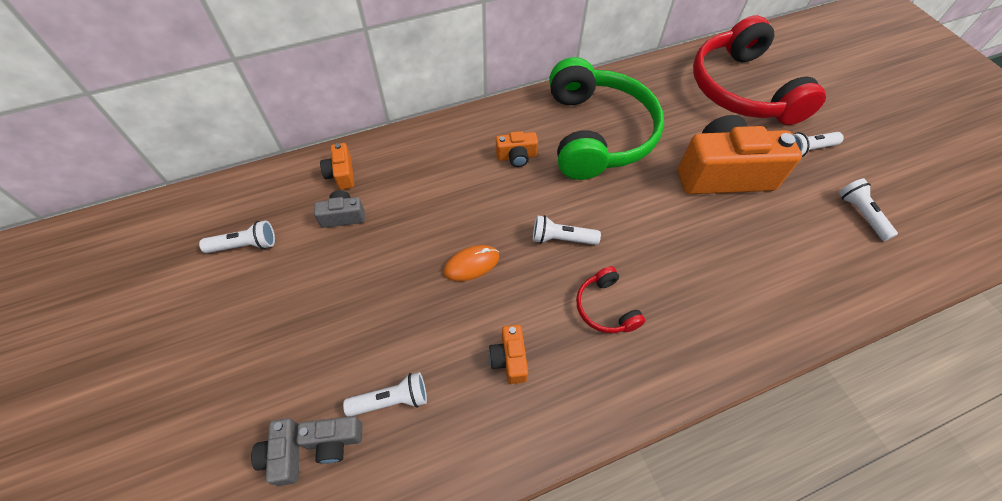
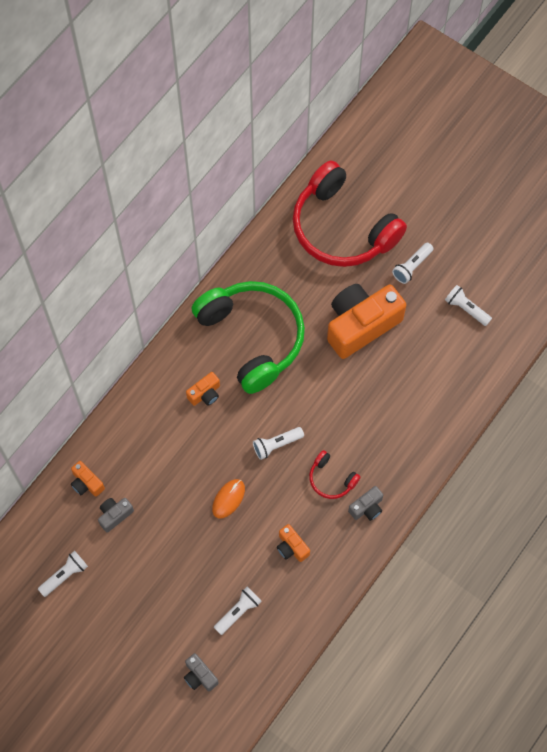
camera: 30 degrees left, 10 degrees up
grey camera [297,416,362,464] -> grey camera moved to [348,486,383,521]

